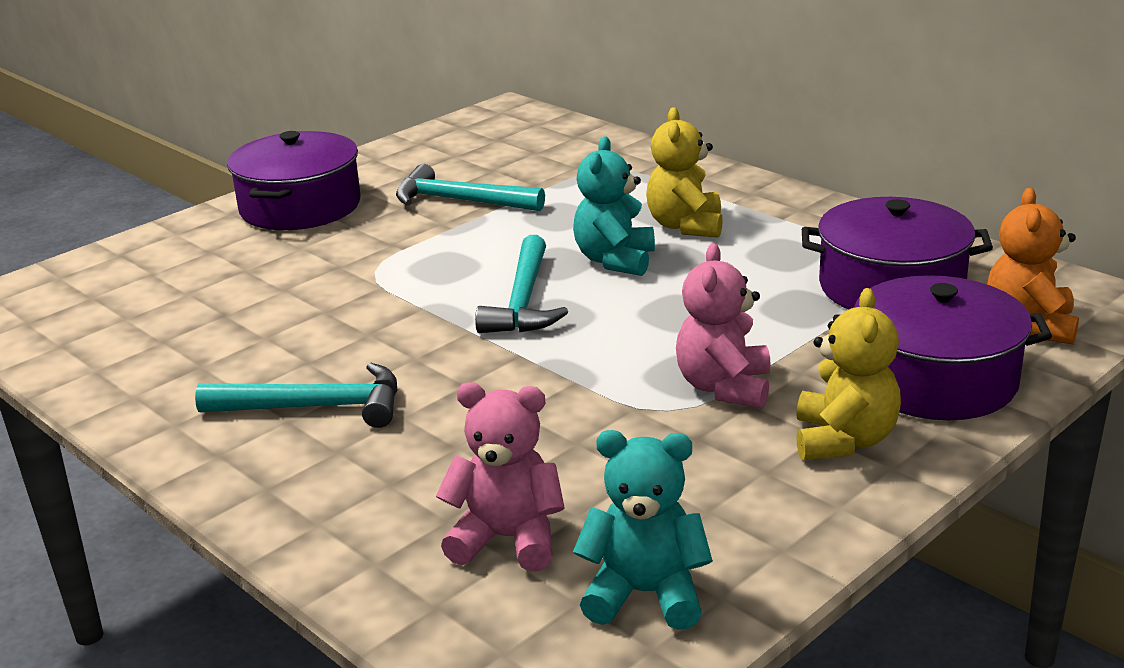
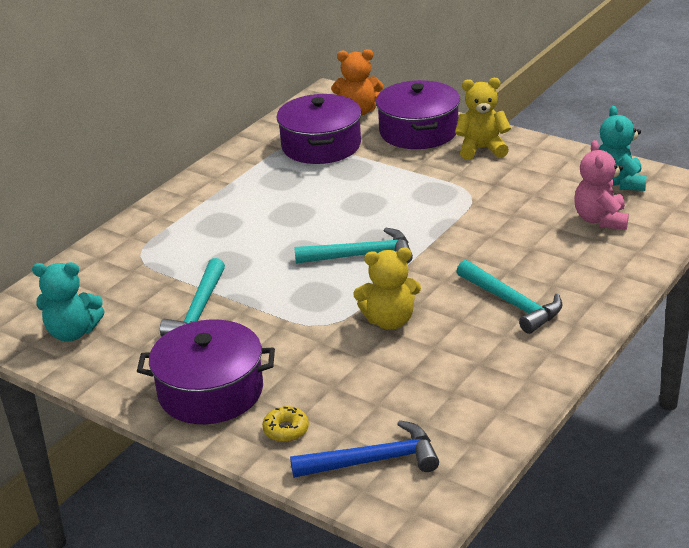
camera: 100 degrees left, 5 degrees up
turquoise hammer [195,363,398,428] -> turquoise hammer turned 150 degrees clockwise [456,260,562,334]
turquoise teddy bear [573,136,655,276] -> turquoise teddy bear moved to [32,262,105,342]
yellow teddy bear [646,107,723,238] -> yellow teddy bear moved to [353,248,421,330]
pink teddy bear [676,243,771,409] -> none
none -> yellow donut [262,406,309,442]
none -> blue hammer [290,420,439,478]

